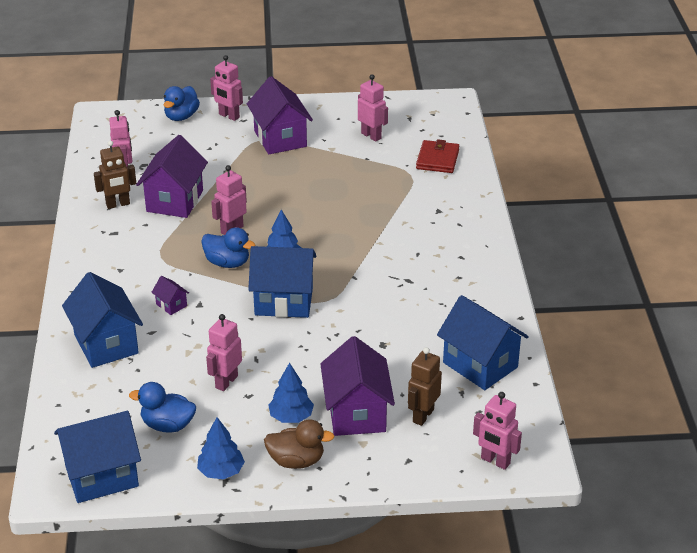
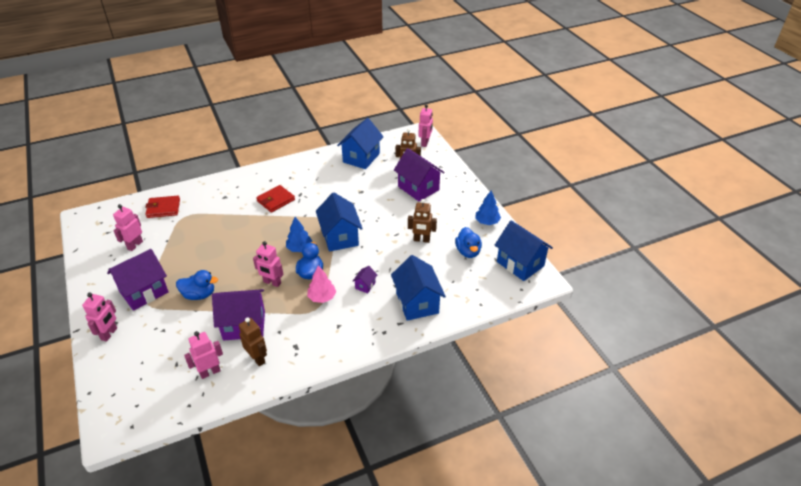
camera: 110 degrees left, 5 degrees up
blue house [62,272,143,368] -> blue house turned 60 degrees counterclockwise [391,255,446,321]
blue duck [164,86,200,121] -> blue duck moved to [176,270,218,300]
pink robot [206,314,242,391] -> brown robot [408,199,437,243]
brown duck [264,420,335,469] -> none
blue tree [268,363,314,423] -> none
purple house [320,336,395,436] -> purple house turned 75 degrees clockwise [394,148,445,201]
none -> red wallet [256,185,295,213]
none -> pink tree [307,265,336,303]

